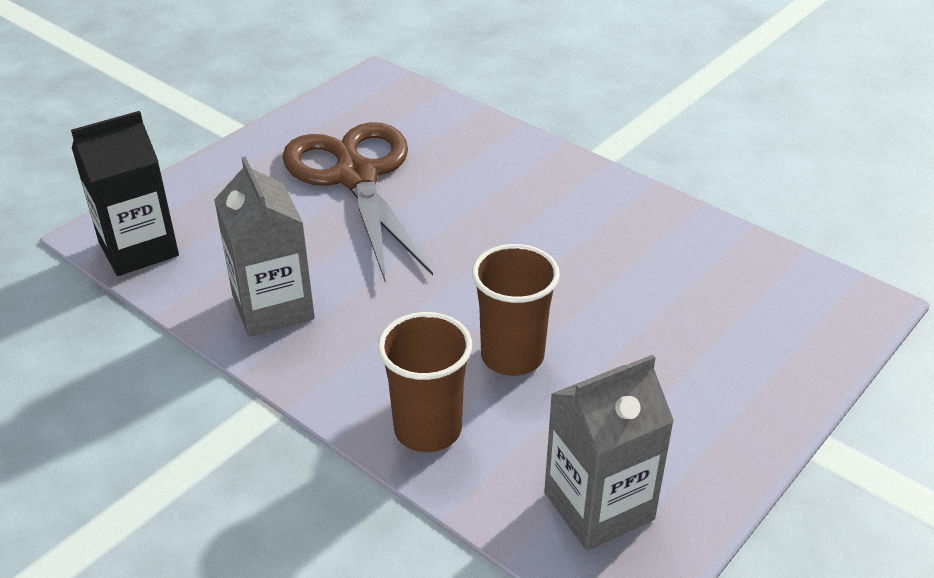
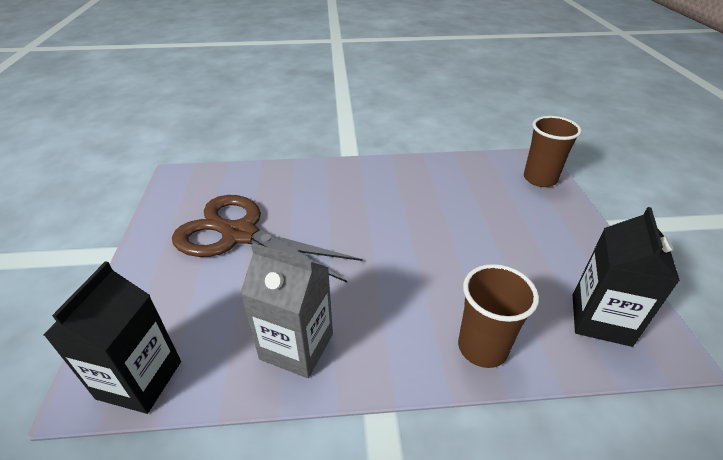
camera: 45 degrees left, 0 degrees up
brown cup [472,244,560,376] -> brown cup moved to [524,116,582,187]
grey carton [544,355,674,551] -> black carton [573,207,680,347]

